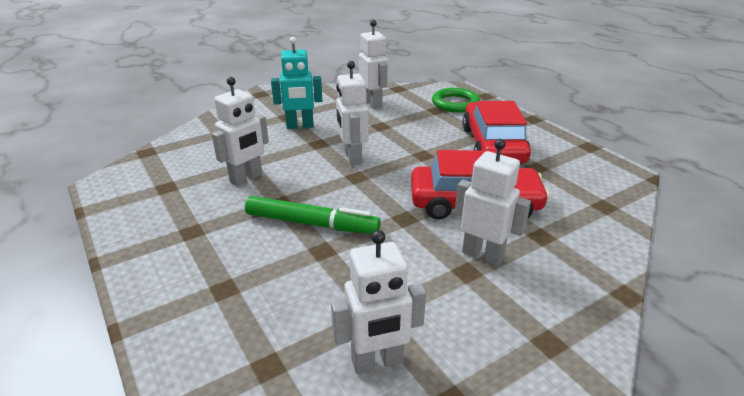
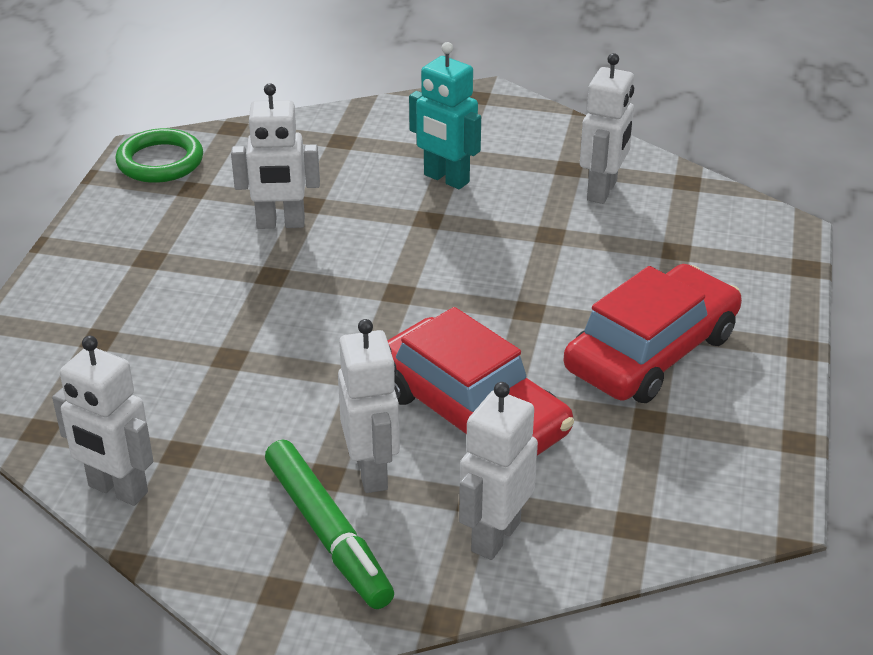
camera: 45 degrees right, 5 degrees up
green marker [245,196,381,234] -> green marker moved to [265,440,394,609]
white robot [336,61,369,166] -> white robot moved to [459,382,538,560]
green ring [432,88,480,113] -> green ring moved to [116,128,203,183]

